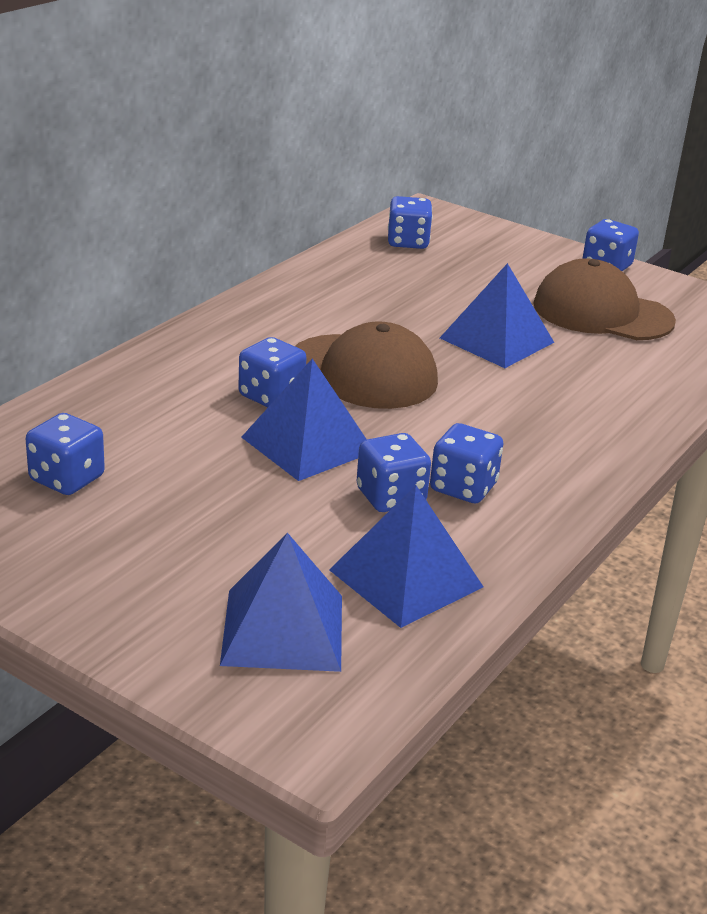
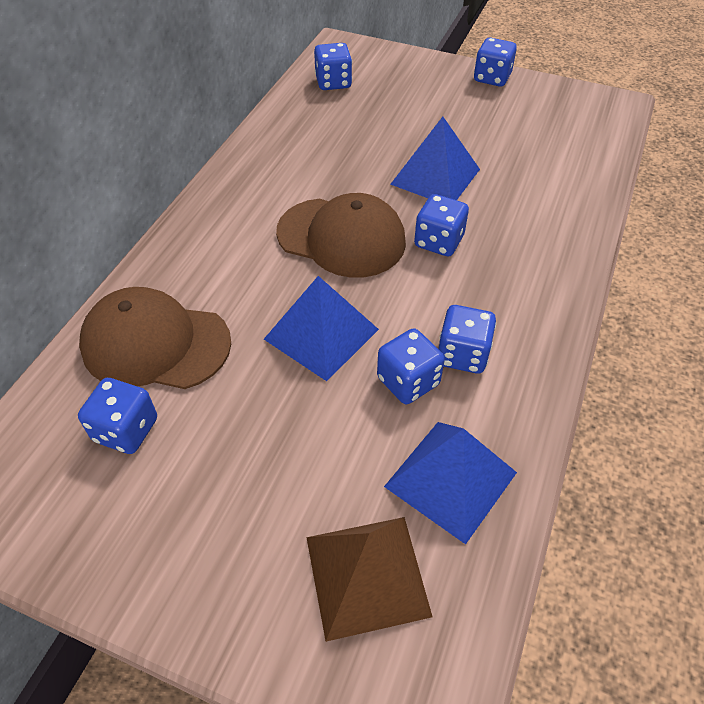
camera: 10 degrees left, 20 degrees up
blue pyramid [220,533,342,672] -> brown pyramid [306,517,432,642]
blue dice [238,337,307,407] -> blue dice moved to [414,194,469,257]
brown cap [534,258,676,340] -> brown cap moved to [79,287,231,389]

